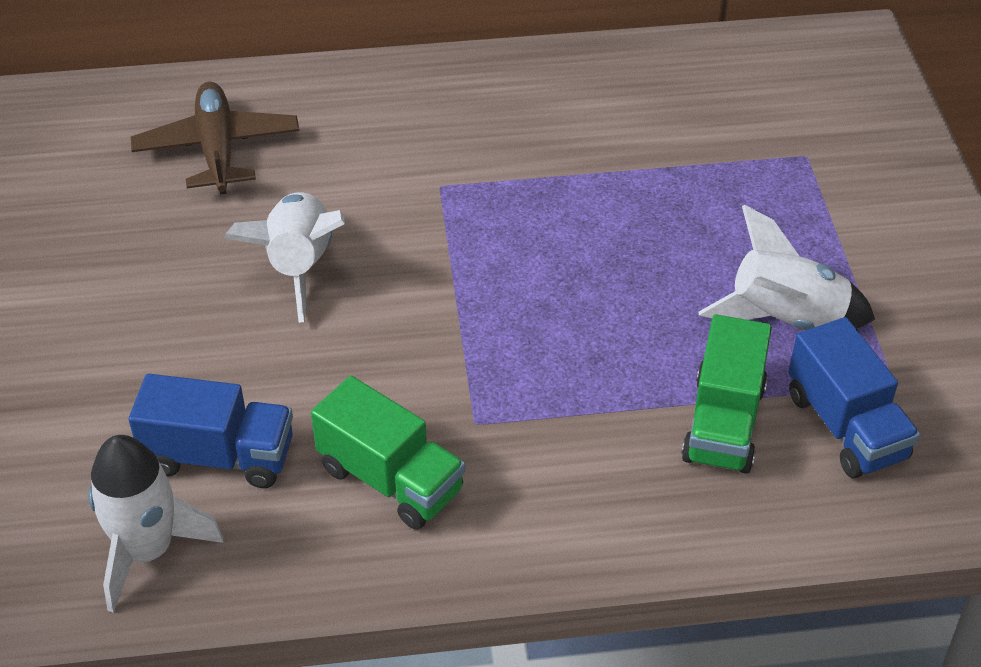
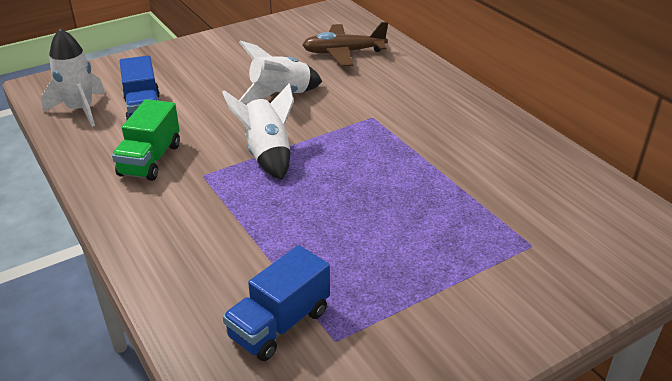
camera: 65 degrees right, 10 degrees down
brown plane [131,82,299,194] -> brown plane turned 150 degrees counterclockwise [302,22,388,66]
green truck [681,314,772,474] -> none
white rocket [699,205,875,330] -> white rocket moved to [222,83,294,180]

